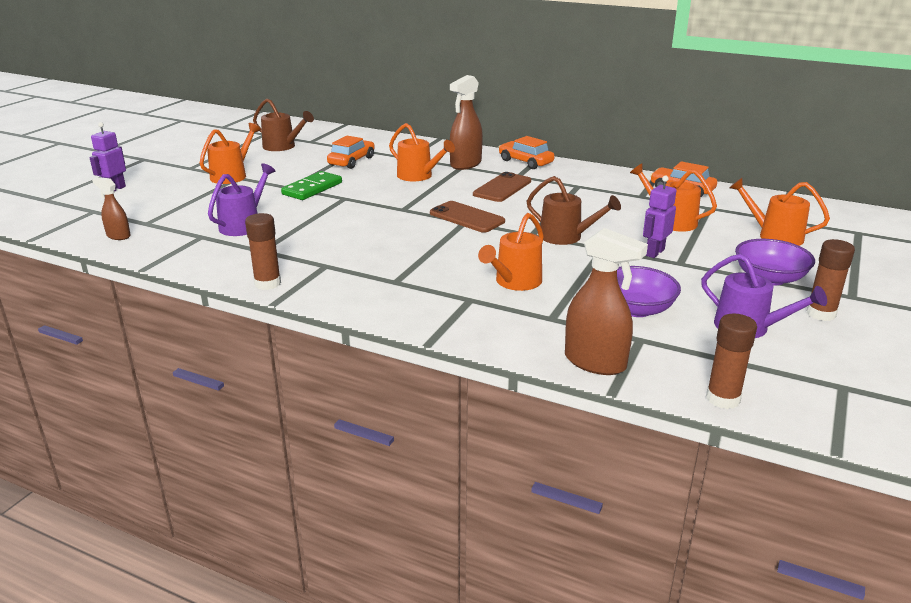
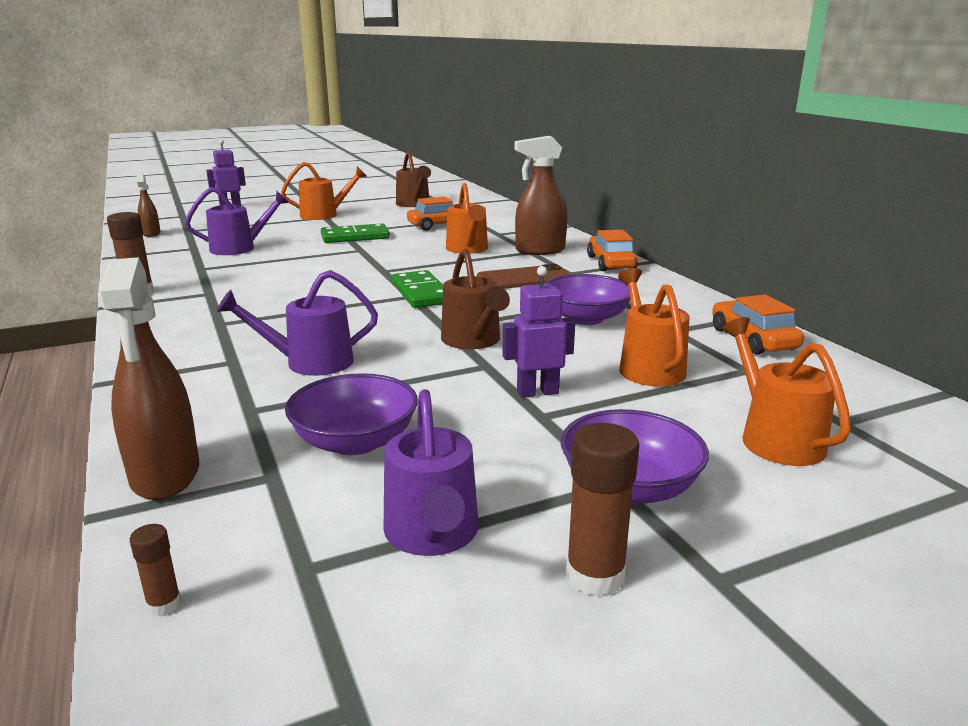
camera: 40 degrees right, 5 degrees down
brown phone [430,201,505,233] -> green domino [392,270,443,308]
orange watering can [478,213,544,291] -> purple watering can [216,270,378,376]
brown glue stick [706,314,757,409] -> brown glue stick [130,524,181,616], size x0.52
none -> purple bowl [544,274,630,325]

